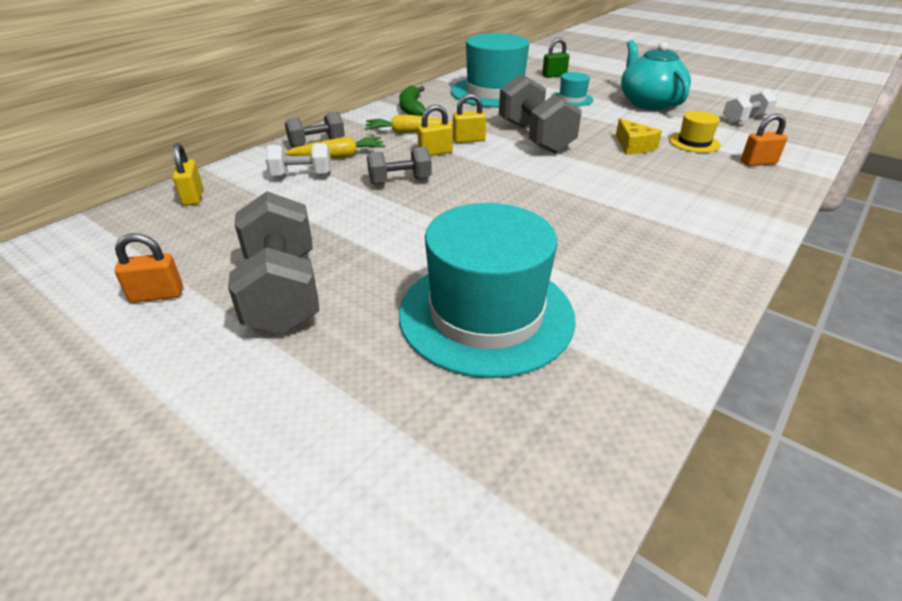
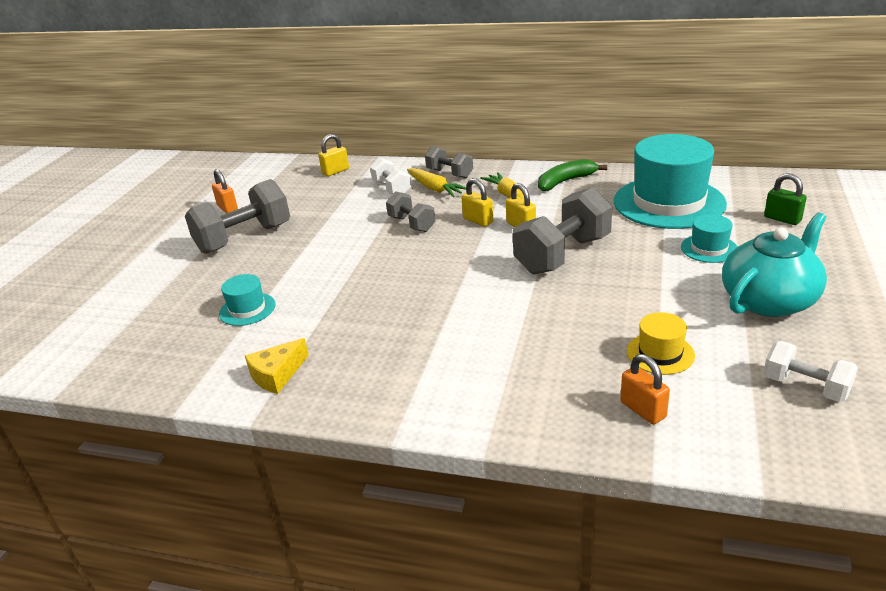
camera: 70 degrees right, 5 degrees down
turquoise hat [399,203,576,378] -> turquoise hat [219,274,276,326], size x0.45
yellow cheese [616,118,662,154] -> yellow cheese moved to [245,338,309,394]

